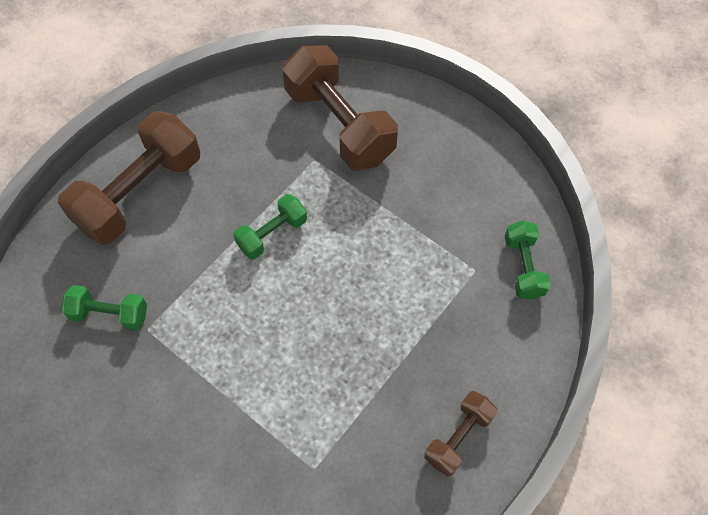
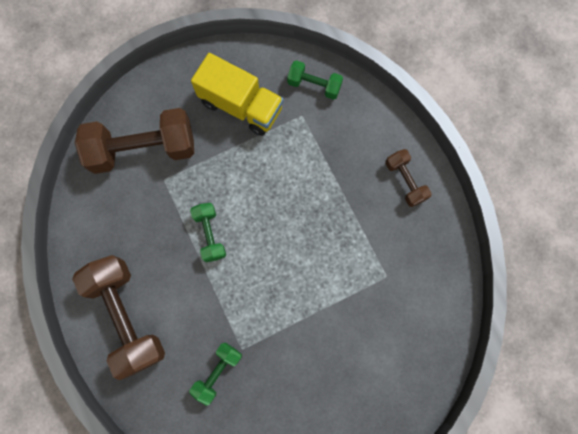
camera: 65 degrees left, 15 degrees up
none -> yellow truck [191,53,284,136]

